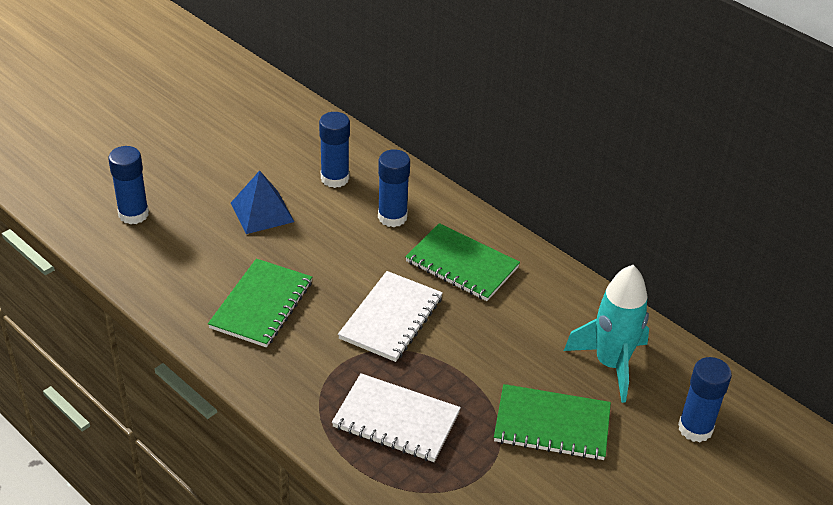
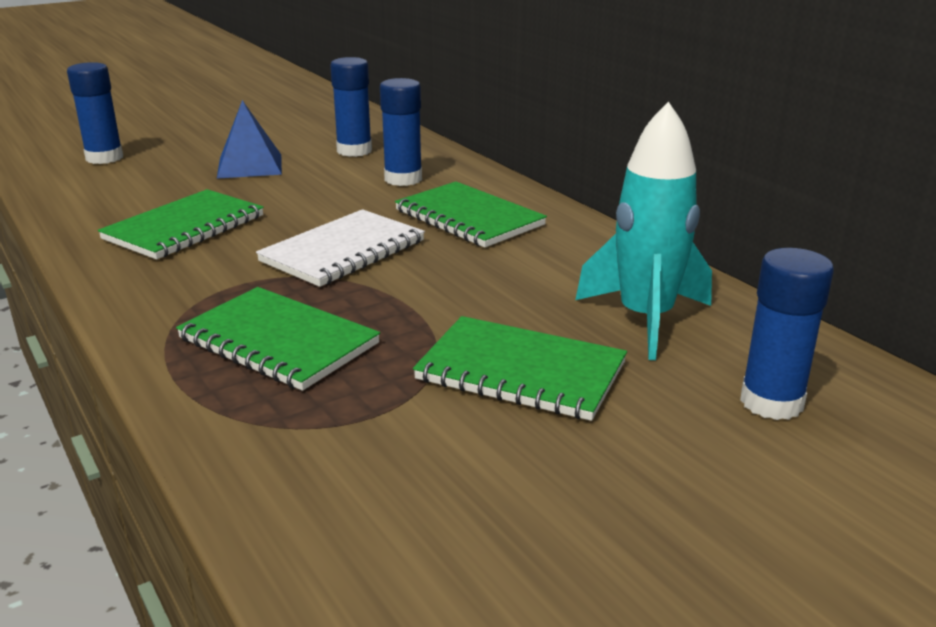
camera: 15 degrees right, 15 degrees down
white notebook [332,373,461,462] -> green notebook [176,287,380,391]

